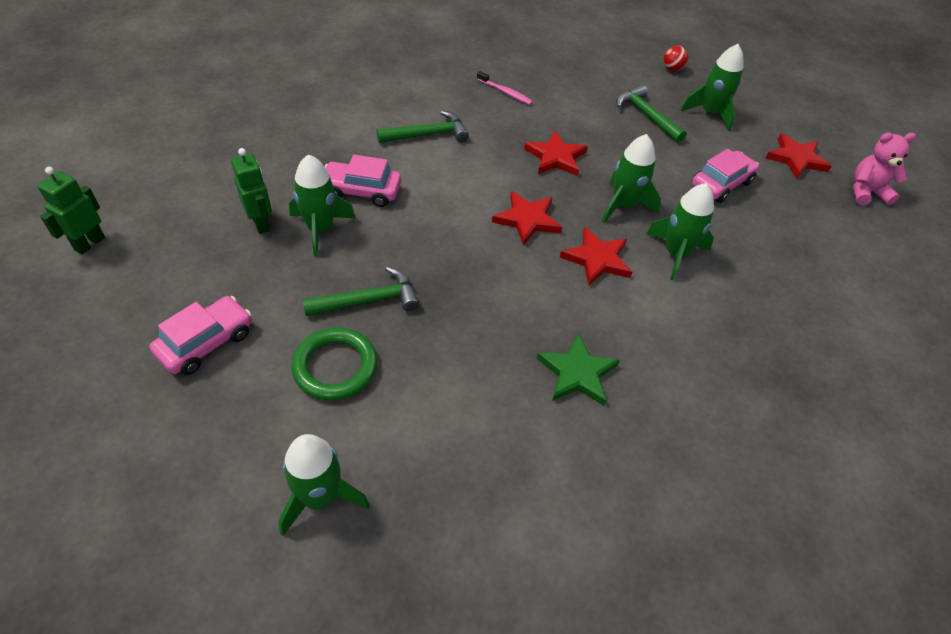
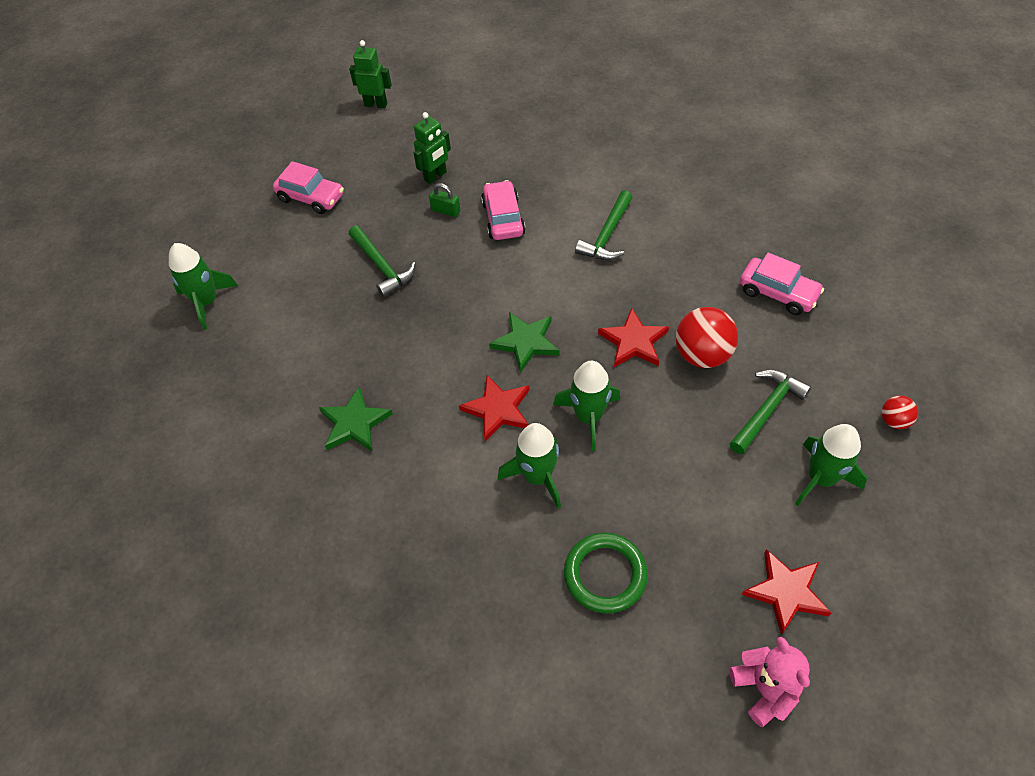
camera: 80 degrees right, 5 degrees up
green rocket [289,154,355,257] -> green padlock [429,183,460,217]
green ring [291,327,378,400] -> green ring moved to [564,533,648,613]
green hammer [377,110,469,143] -> green hammer turned 60 degrees clockwise [575,190,633,260]
pink toothbrush [477,71,533,105] -> none
red star [492,191,562,246] -> green star [489,312,559,373]
pink car [692,149,759,203] -> pink car moved to [740,253,824,315]
none -> red ball [676,307,738,368]

